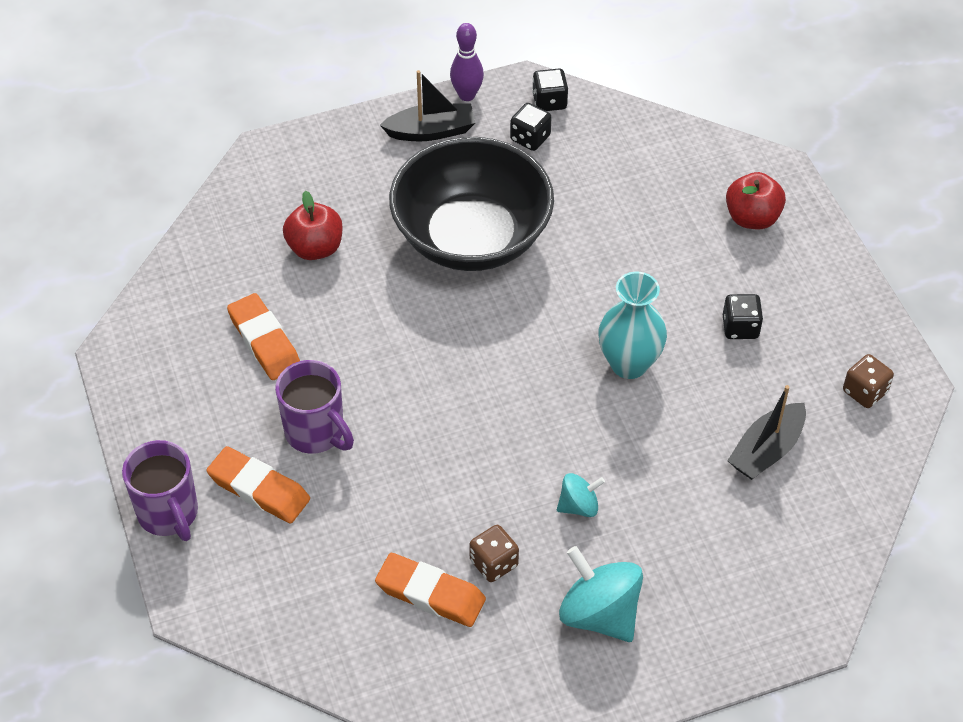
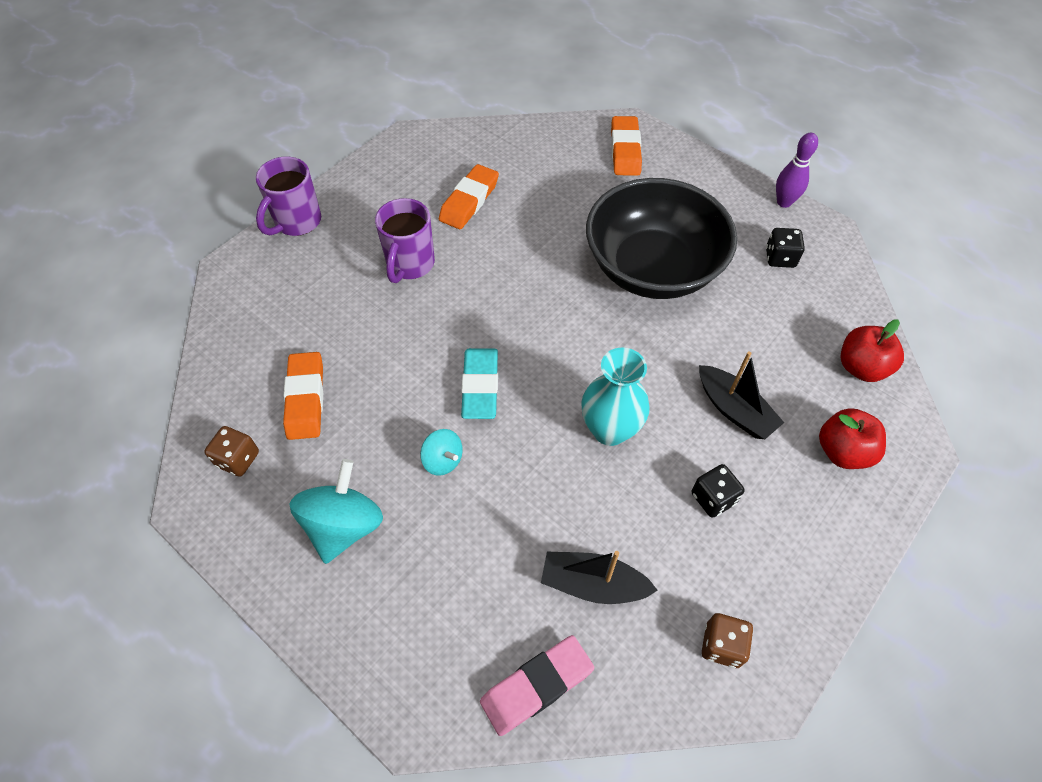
camera: 60 degrees right, 5 degrees up
orange eraser [206,446,310,523] -> orange eraser moved to [611,116,642,176]
red apple [283,191,342,260] -> red apple moved to [840,319,904,382]
black boat [380,70,475,141] -> black boat moved to [699,351,784,439]
brown dice [470,525,519,582] -> brown dice moved to [204,426,259,477]
black dice [532,69,568,111] -> none
none -> turquoise eraser [461,348,498,419]
none -> pink eraser [480,635,594,736]

